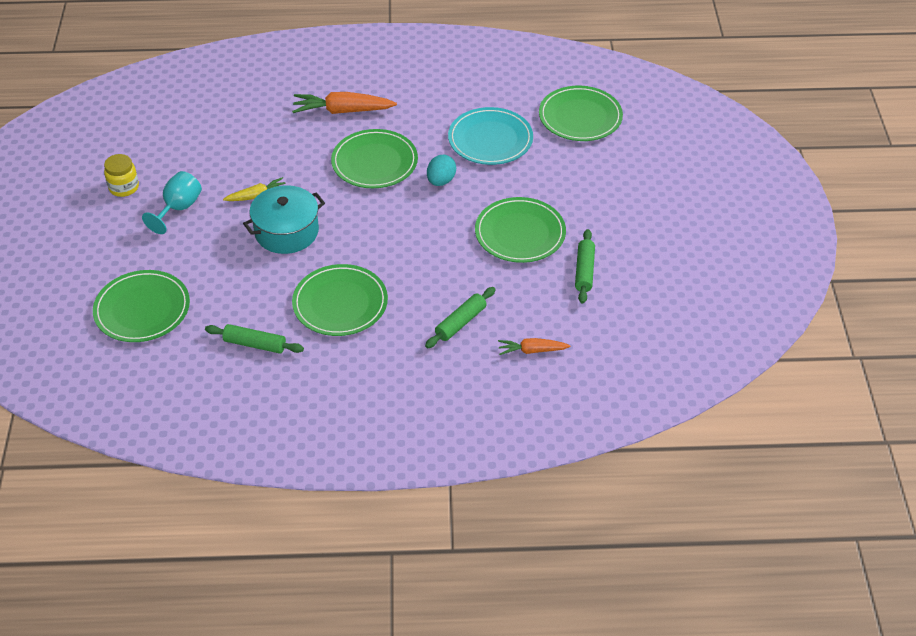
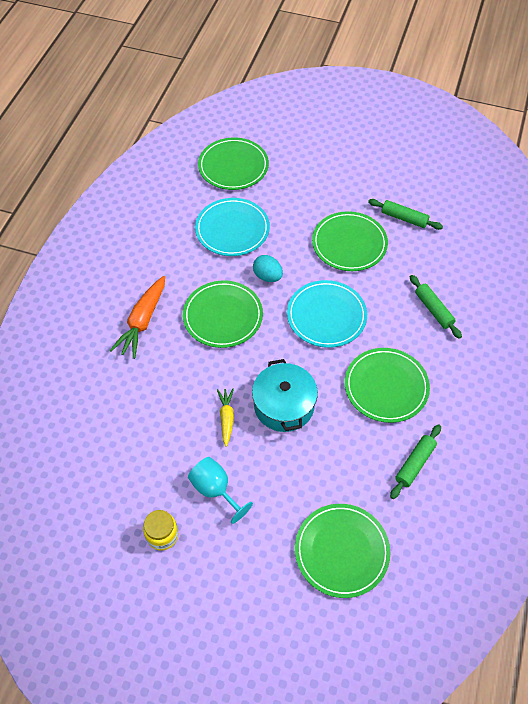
camera: 70 degrees left, 10 degrees up
orange carrot [498,338,570,355] -> none
none -> turquoise plate [287,280,367,348]

